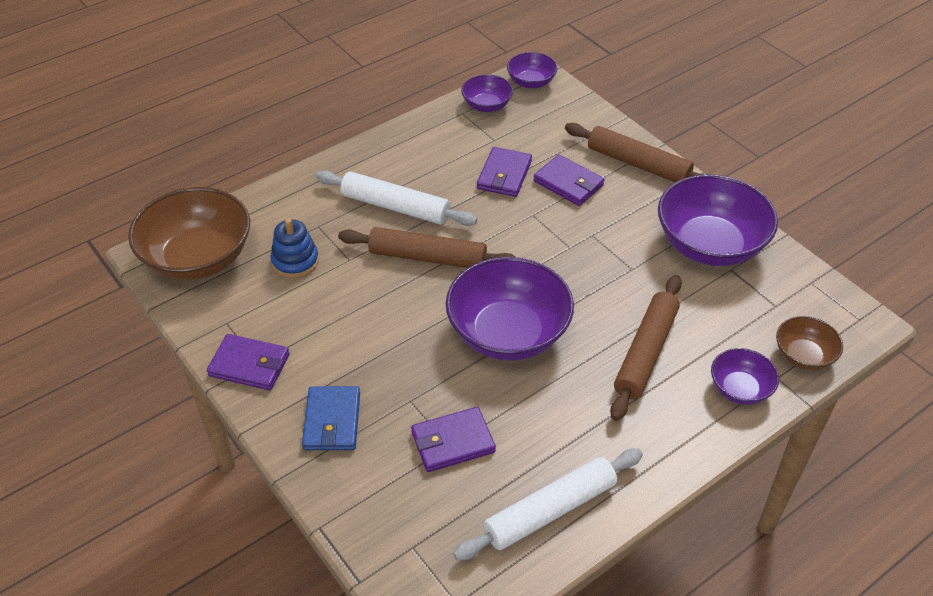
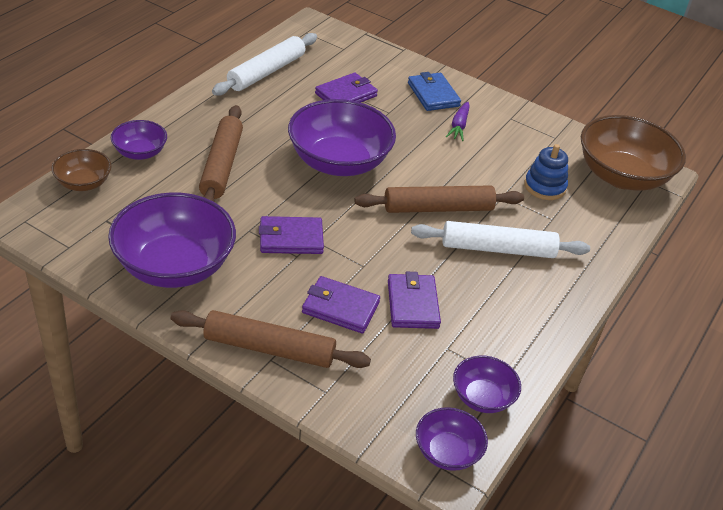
camera: 155 degrees right, 5 degrees down
purple wallet [207,334,289,390] -> purple wallet moved to [259,216,324,254]
none -> purple carrot [446,101,470,141]

